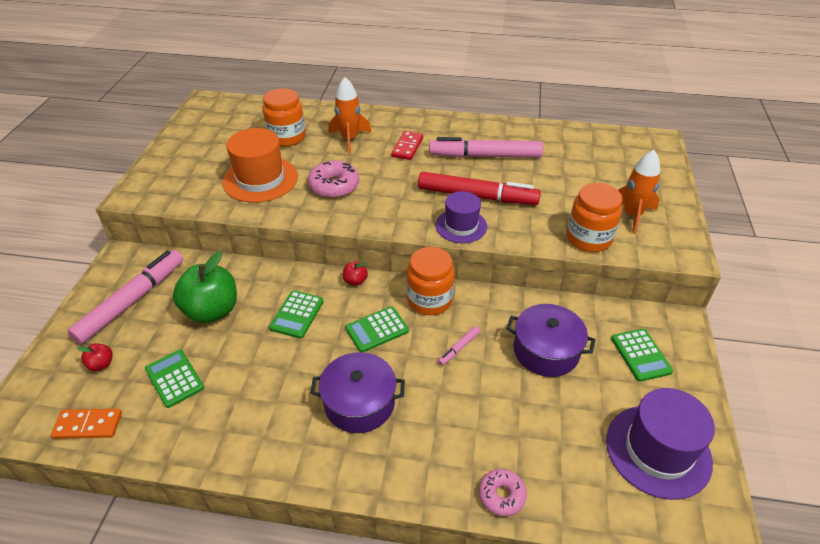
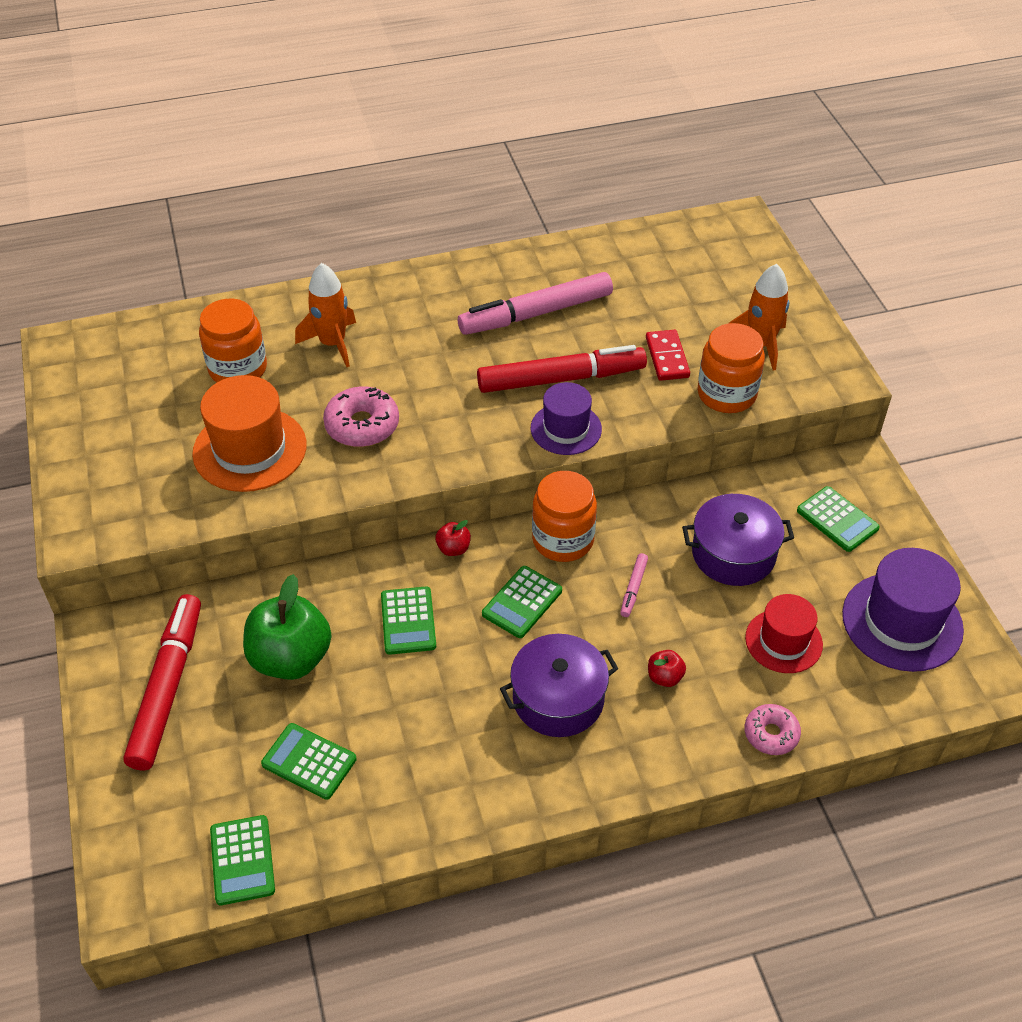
camera: 25 degrees left, 5 degrees up
orange domino [51,409,122,439] -> green calculator [210,815,275,905]
pink marker [67,250,183,344] -> red marker [123,594,201,770]
red apple [77,343,113,371] -> red apple moved to [648,650,686,687]
red domino [391,131,423,160] -> red domino moved to [646,330,690,381]
none -> red hat [745,594,823,673]

